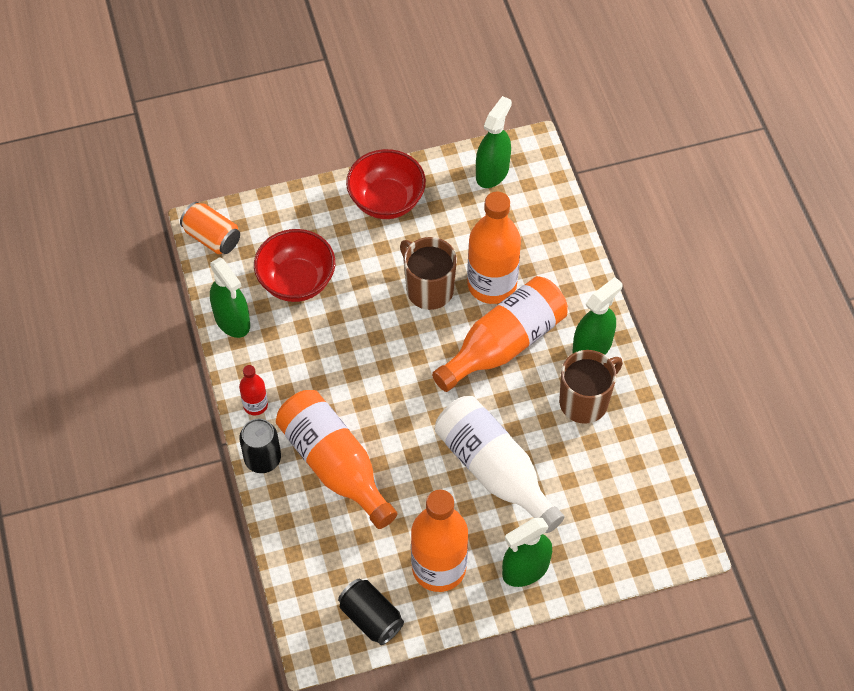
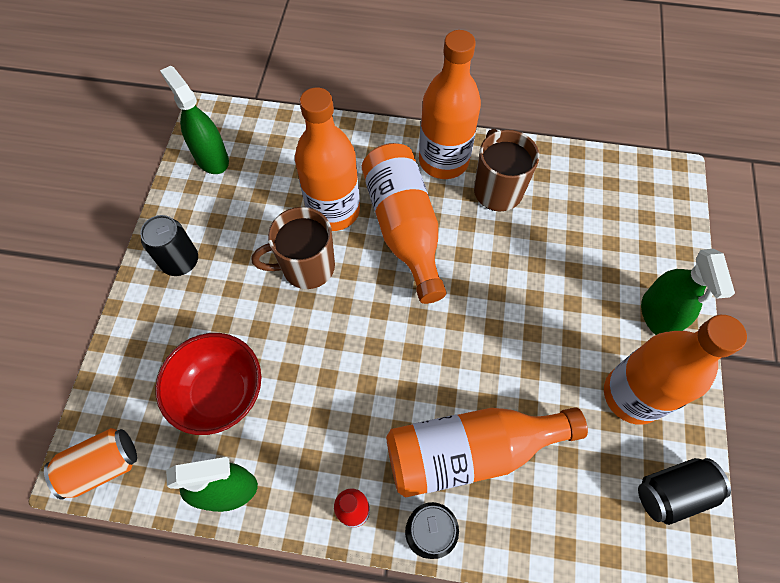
camera: 65 degrees left, 5 degrees up
red bowl [346,149,426,219] -> black can [140,215,198,276]
white bottle [435,396,565,533] -> none
green spray bottle [572,277,623,355] -> orange bottle [419,30,481,179]

